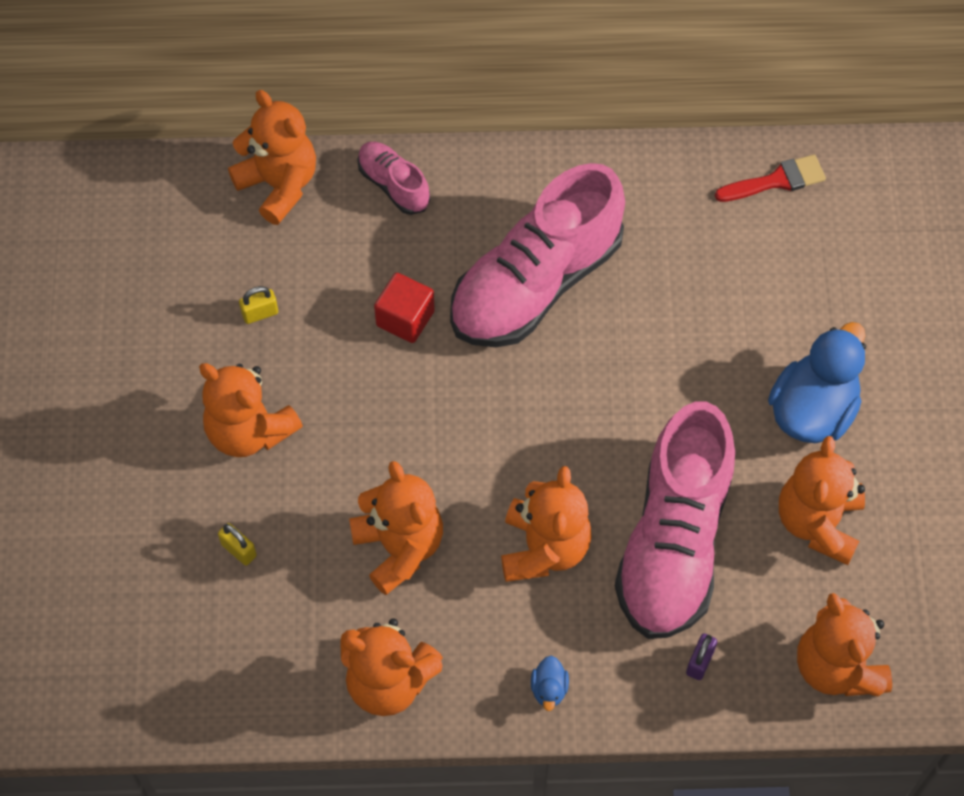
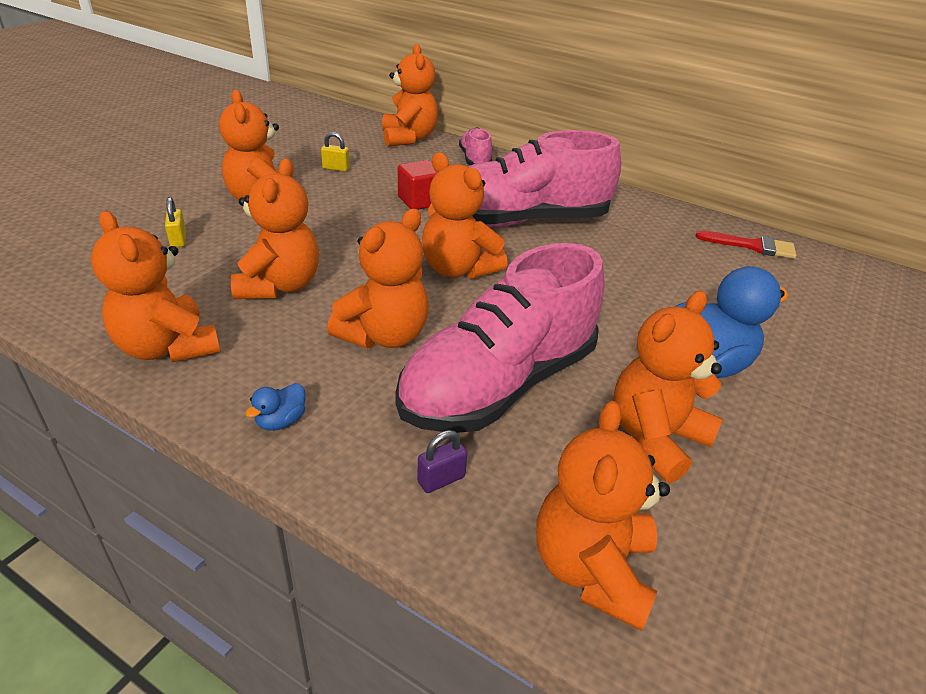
camera: 30 degrees right, 25 degrees down
none -> orange teddy bear [422,152,507,279]

